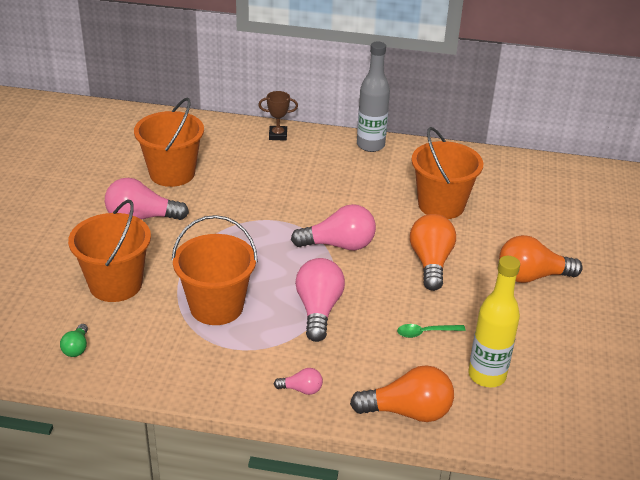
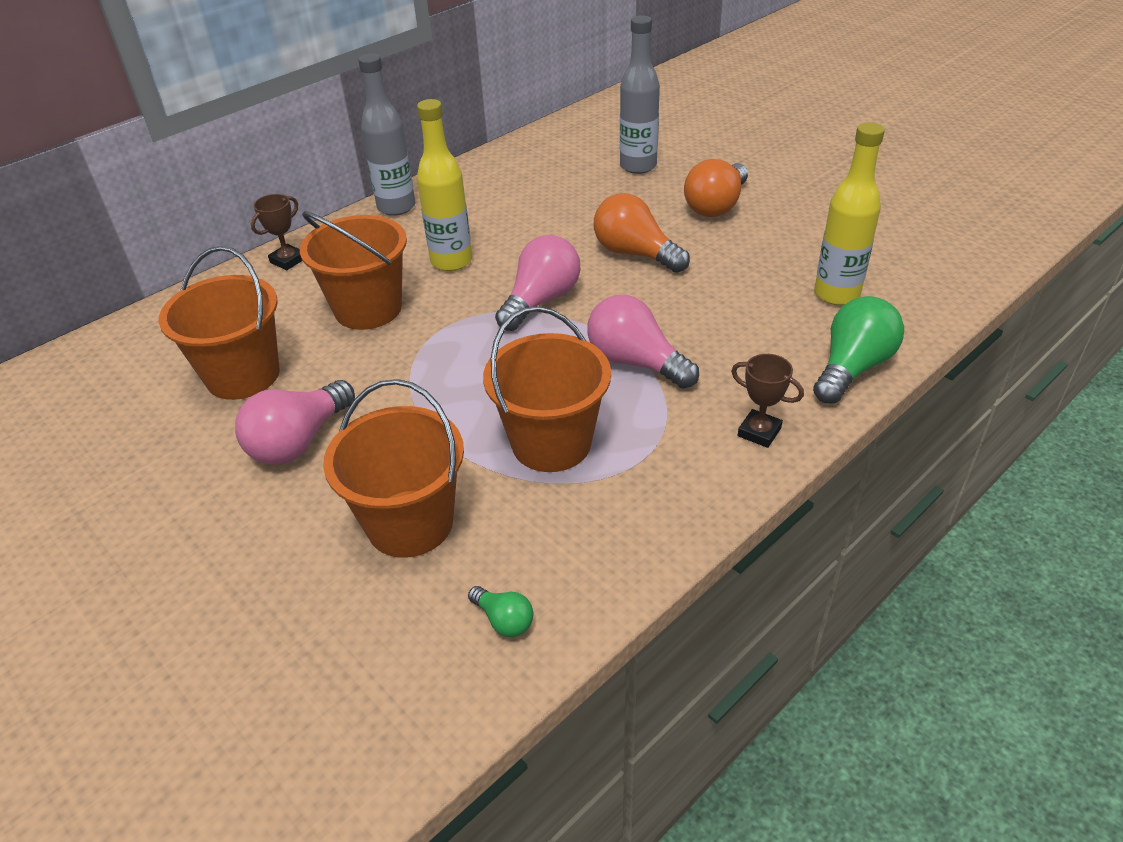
camera: 50 degrees left, 5 degrees up
pink light bulb [274,368,323,395] -> brown trophy [731,354,804,448]
orange light bulb [350,365,454,422] -> green light bulb [813,296,904,404]
green spoon [397,324,466,338] -> none
orange bucket [411,127,483,219] -> orange bucket moved to [300,211,407,330]
none -> yellow bottle [417,99,472,271]
none -> grey bottle [620,15,660,174]

